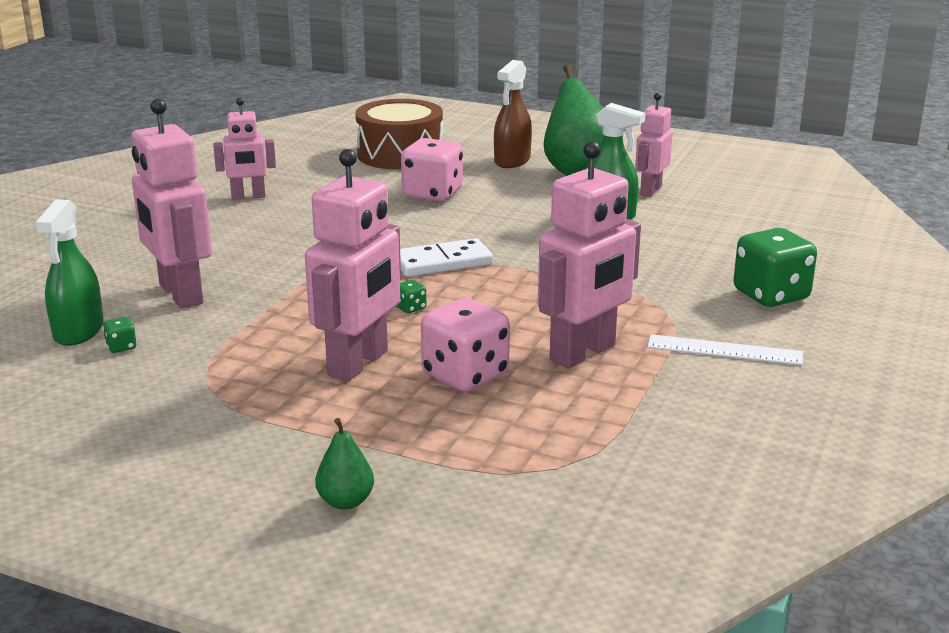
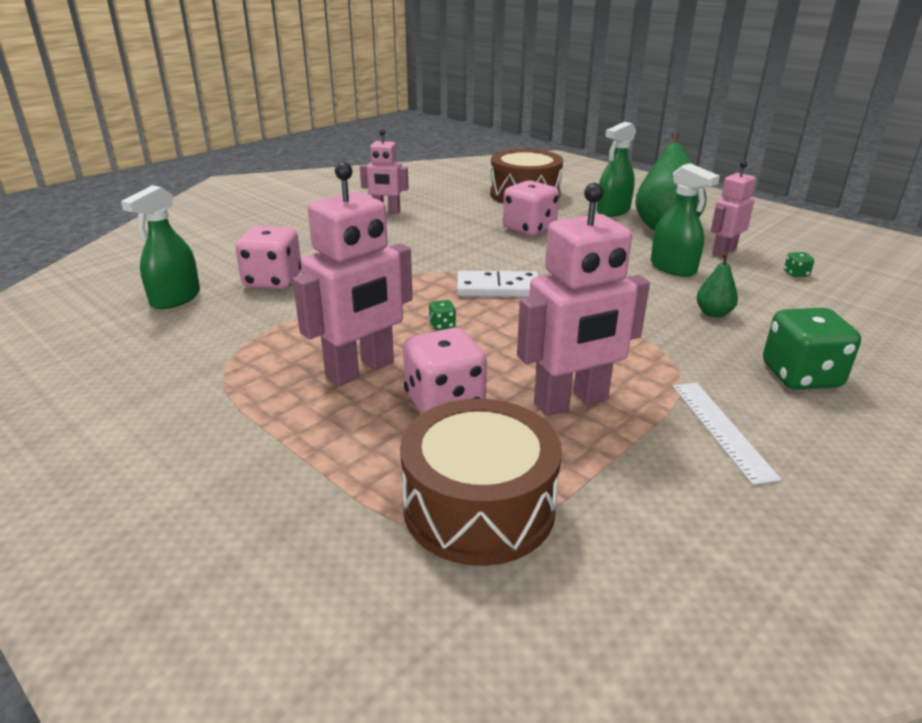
camera: 20 degrees right, 5 degrees up
green dice [103,317,137,353] -> green dice moved to [784,252,814,277]
pink robot [132,99,212,309] -> pink dice [235,226,301,289]
green pear [315,418,374,510] -> green pear moved to [697,252,738,317]
brown spray bottle [494,60,532,168] -> green spray bottle [597,122,636,217]
white ruler [647,334,803,365] -> white ruler turned 45 degrees clockwise [673,383,782,485]
none -> brown drum [400,399,562,566]

